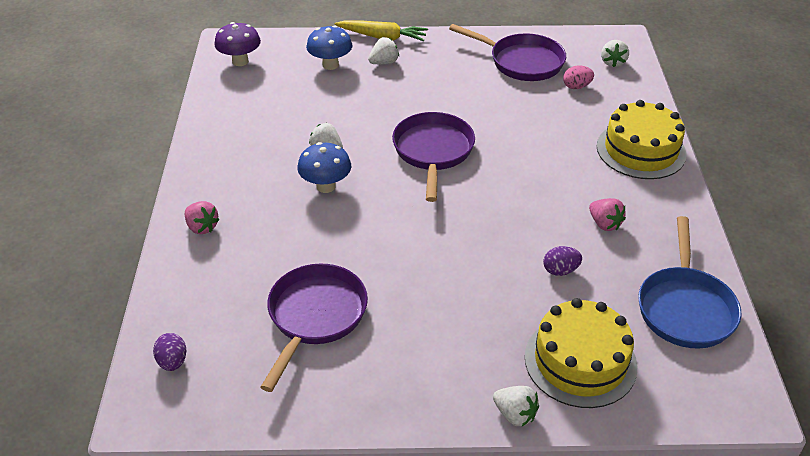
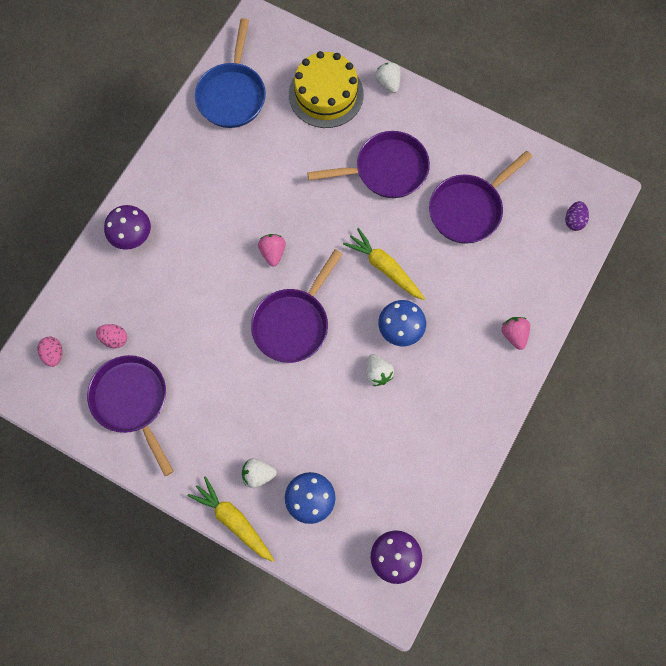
camera: 150 degrees left, 30 degrees up
purple egg [543,246,582,276] -> none
pink strawberry [589,198,626,231] -> pink strawberry moved to [258,234,286,267]
yellow cake [597,100,687,179] -> purple mushroom [104,205,151,250]
white strawberry [601,40,629,67] -> pink egg [37,337,62,367]
blue pan [638,216,741,349] -> blue pan turned 150 degrees clockwise [195,18,266,128]
none -> purple pan [307,131,430,198]
none -> yellow carrot [343,228,425,300]

